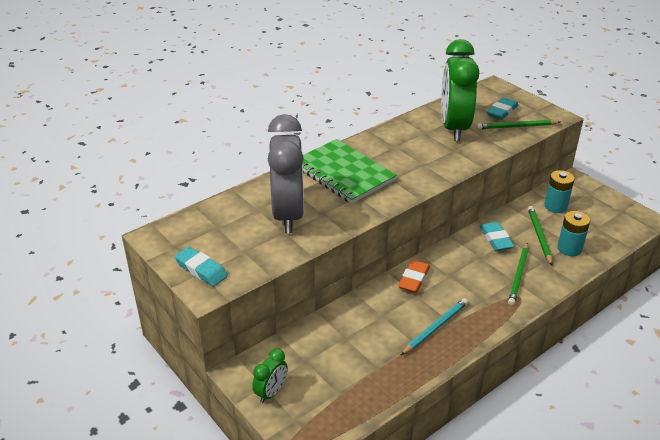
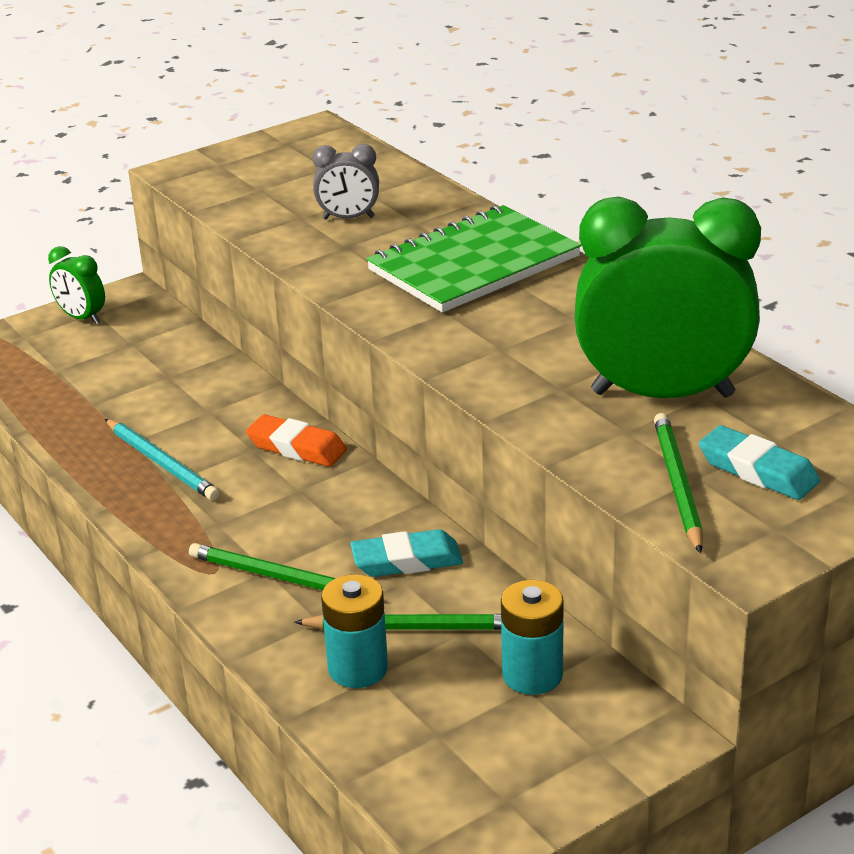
camera: 95 degrees right, 5 degrees down
turquoise eraser [174,246,228,287] -> none
grey clock [268,114,304,233] -> grey clock [312,144,379,219], size x0.45

